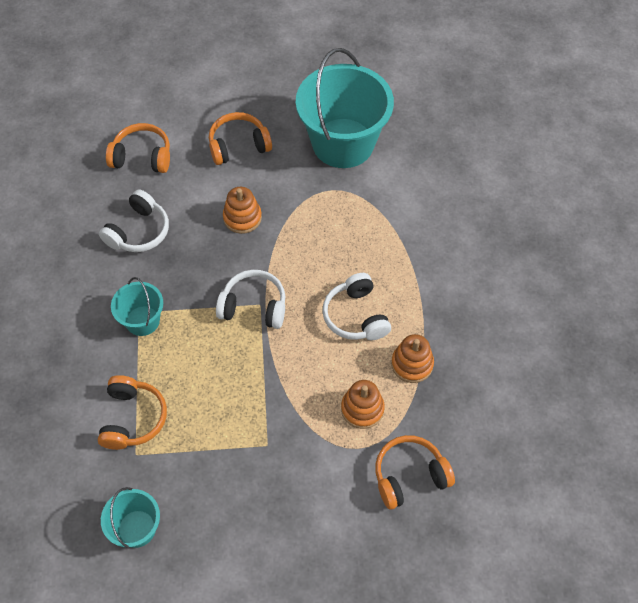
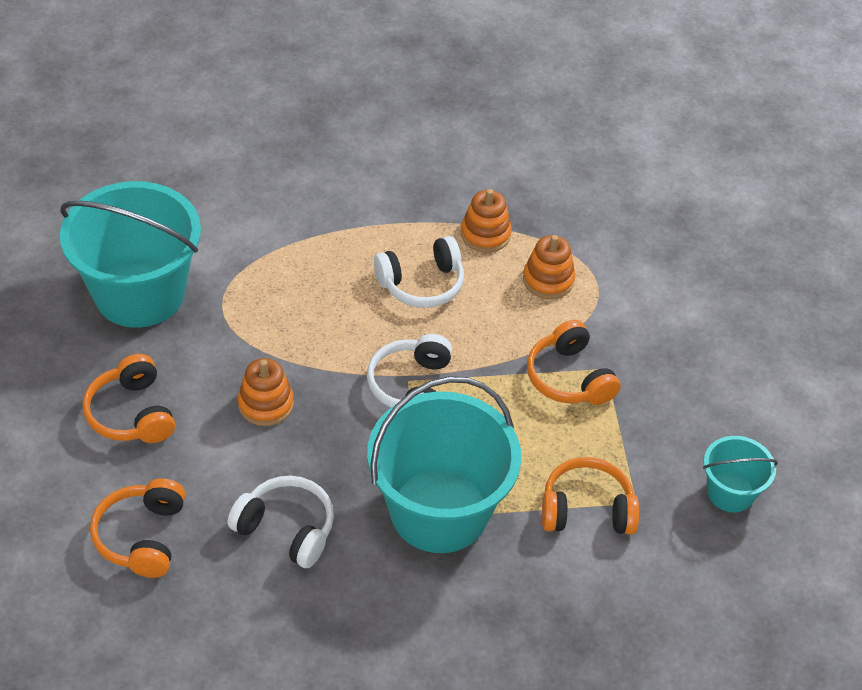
camera: 95 degrees left, 10 degrees down
turquoise bucket [111,277,163,336] -> turquoise bucket [367,376,521,553], size x2.05
orange headphones [375,435,455,510] -> orange headphones moved to [527,320,621,405]

